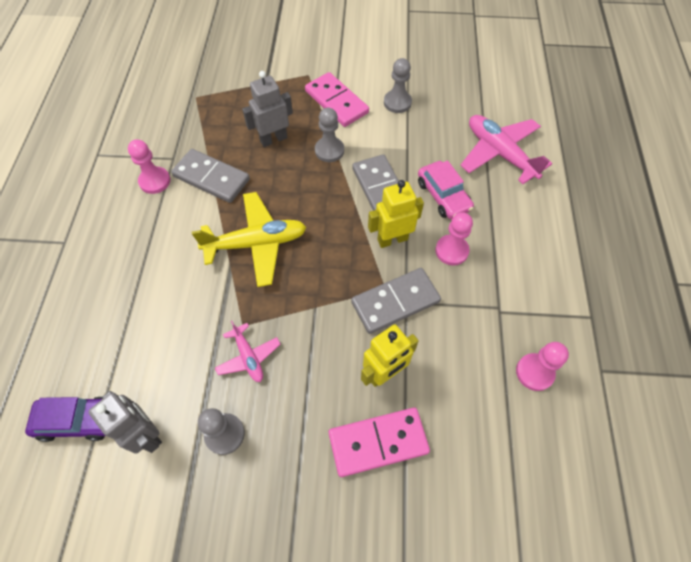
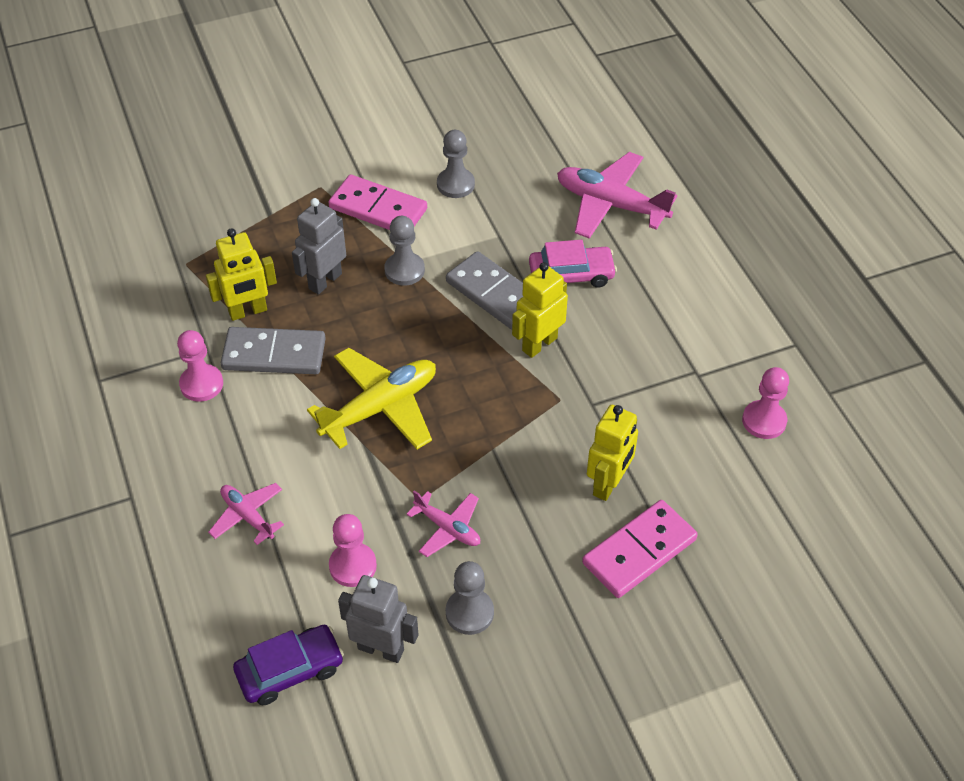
camera: 25 degrees left, 10 degrees down
grey domino [351,268,441,334] -> none
pink car [418,160,474,219] -> pink car turned 45 degrees counterclockwise [529,240,617,288]
pink pawn [435,212,473,265] -> pink pawn moved to [329,514,377,587]
none -> yellow robot [206,228,277,321]
none -> pink plane [208,483,284,545]

